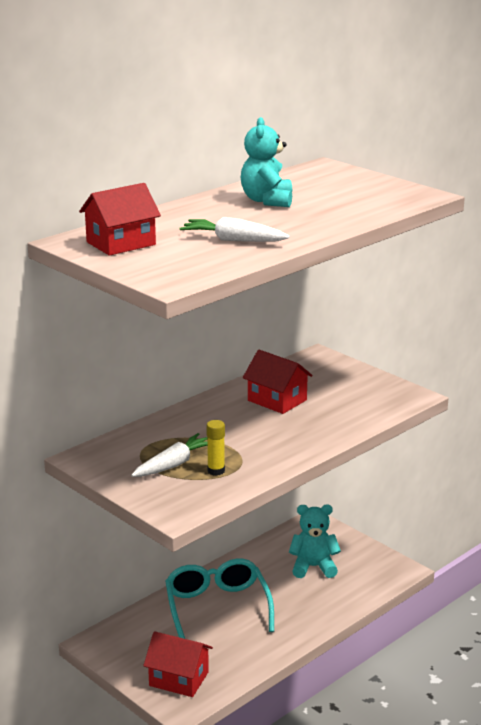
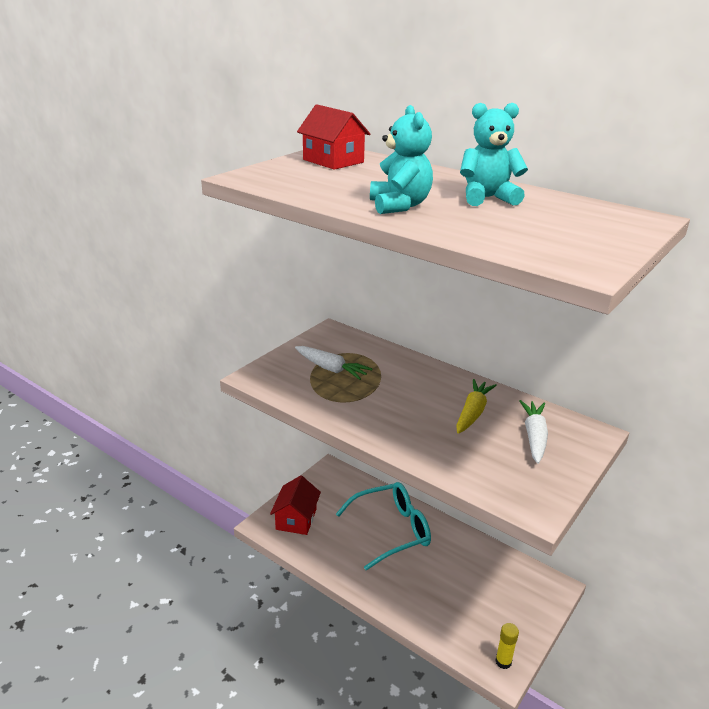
camera: 80 degrees right, 5 degrees up
white carrot [179,217,290,242] -> white carrot moved to [520,400,548,464]
yellow glue stick [206,420,225,476] -> yellow glue stick moved to [495,623,519,669]
red house [243,350,313,414] -> yellow carrot [456,379,497,434]
turquoise teddy bear [289,505,341,578] -> turquoise teddy bear moved to [370,105,433,214]

